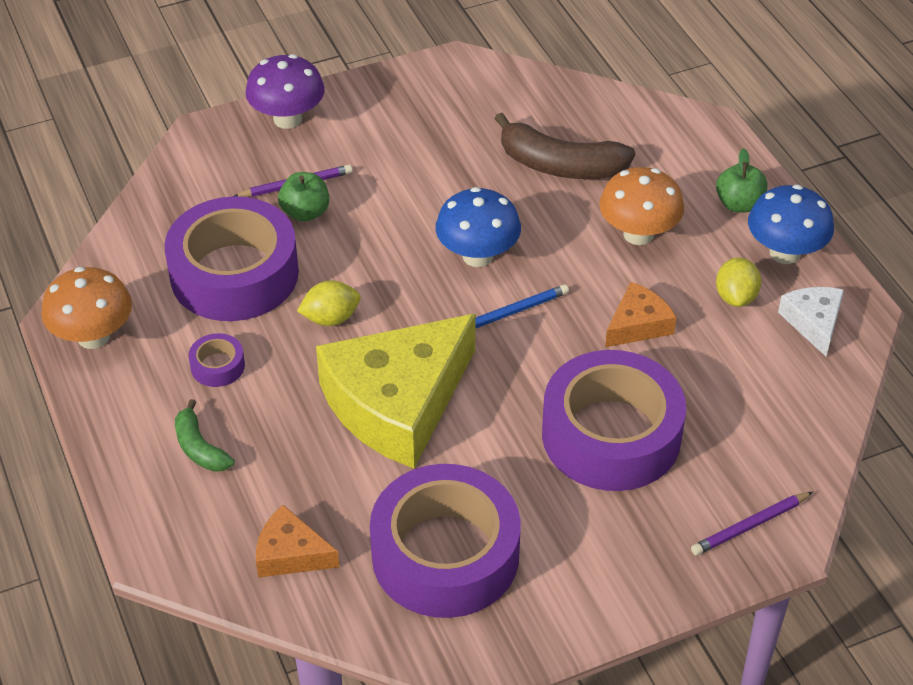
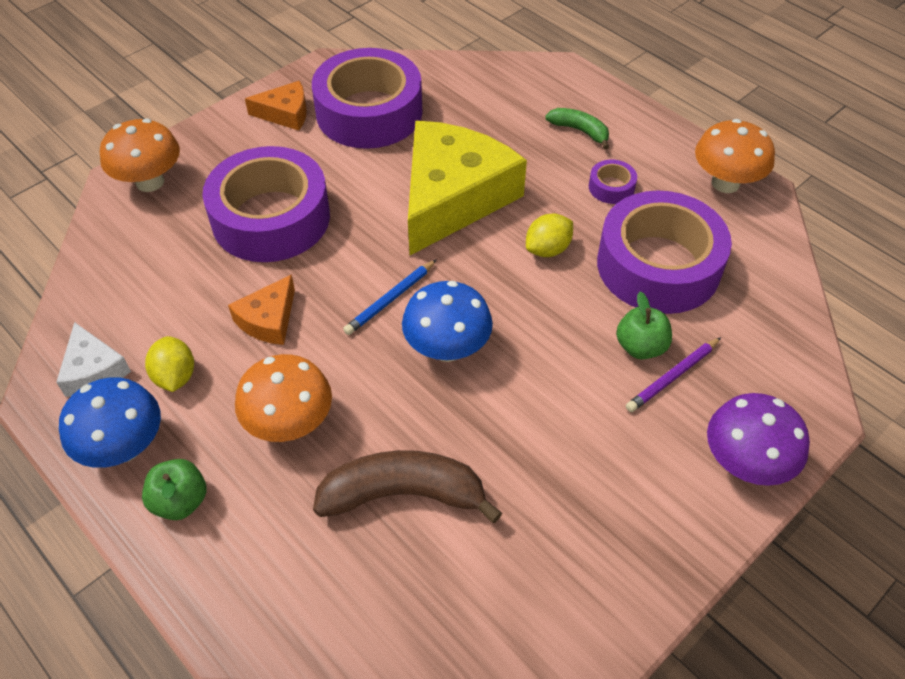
camera: 160 degrees right, 5 degrees up
orange cheese [256,505,339,578] -> orange cheese moved to [245,81,307,131]
purple pencil [691,492,813,555] -> orange mushroom [100,119,180,192]

